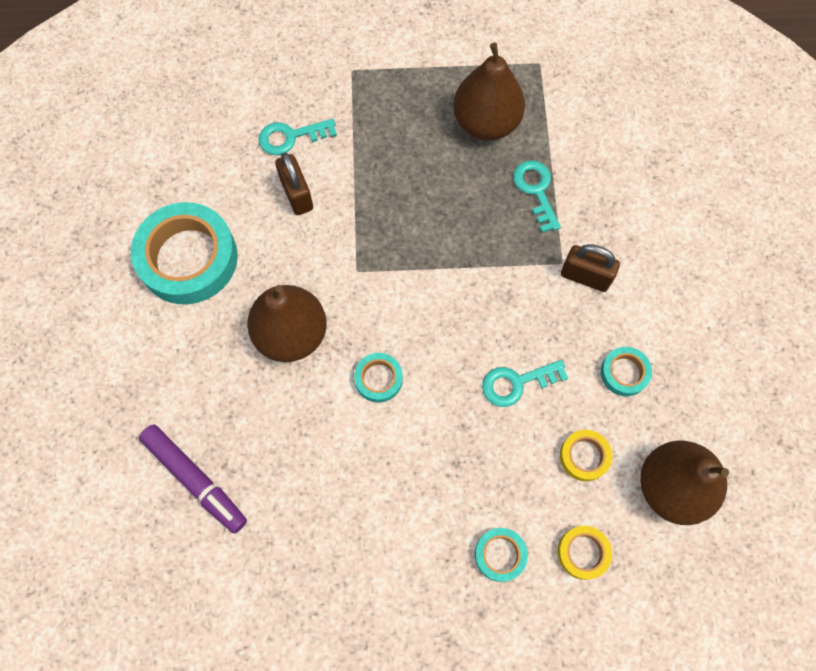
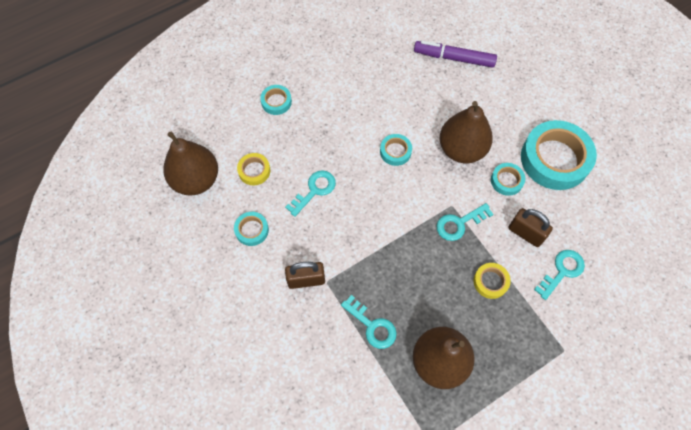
camera: 150 degrees right, 5 degrees down
yellow tape [558,526,612,580] -> yellow tape moved to [474,263,511,299]
none -> turquoise key [436,203,493,241]
none -> turquoise tape [491,163,525,196]

